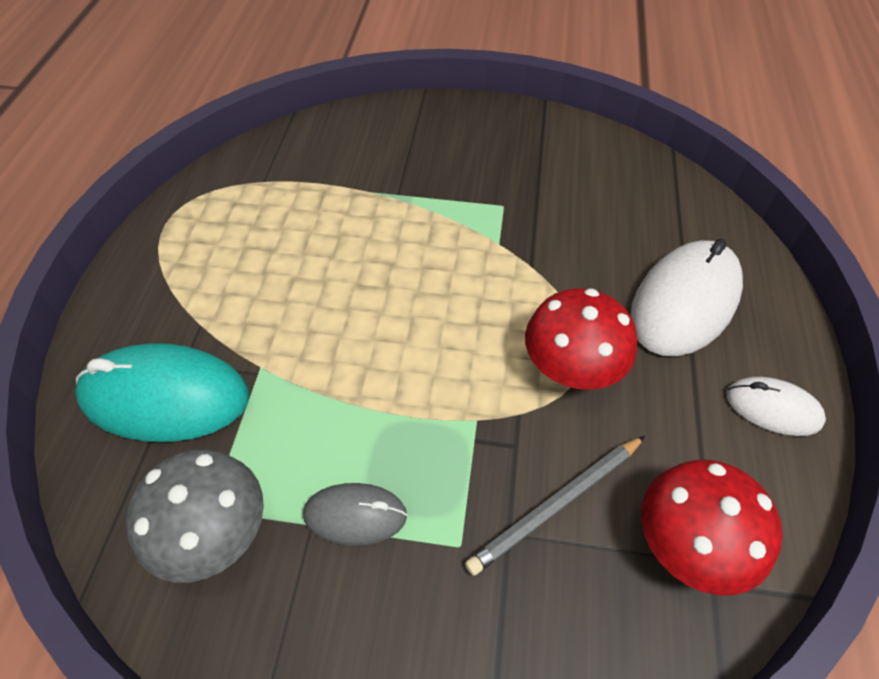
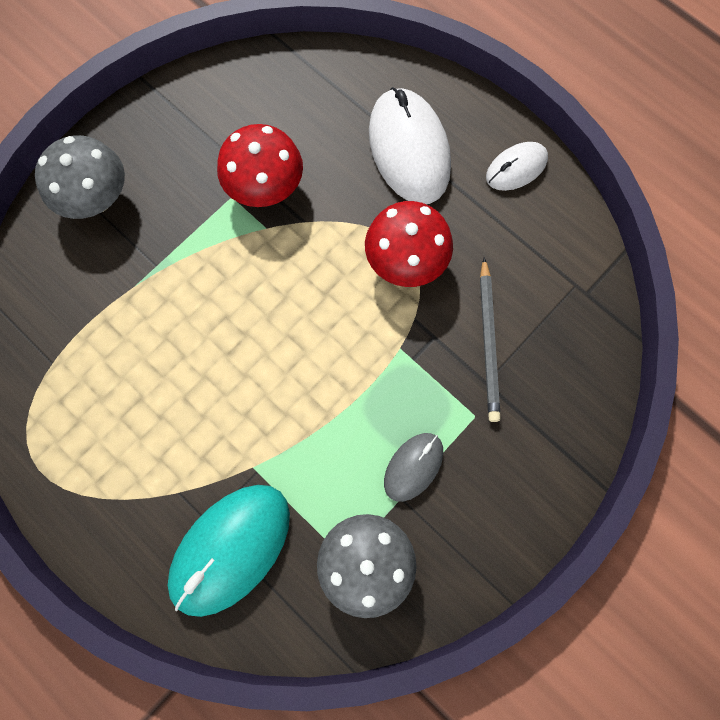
camera: 55 degrees left, 20 degrees up
red mushroom [641,460,783,596] -> red mushroom moved to [217,124,303,207]
none -> grey mushroom [35,135,125,219]

